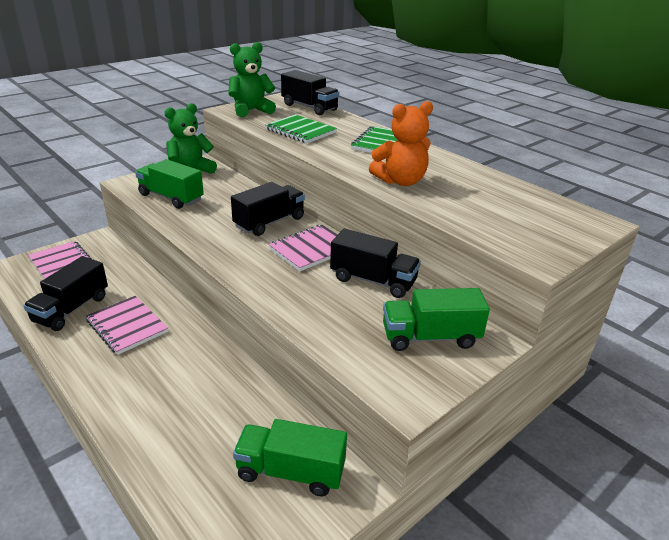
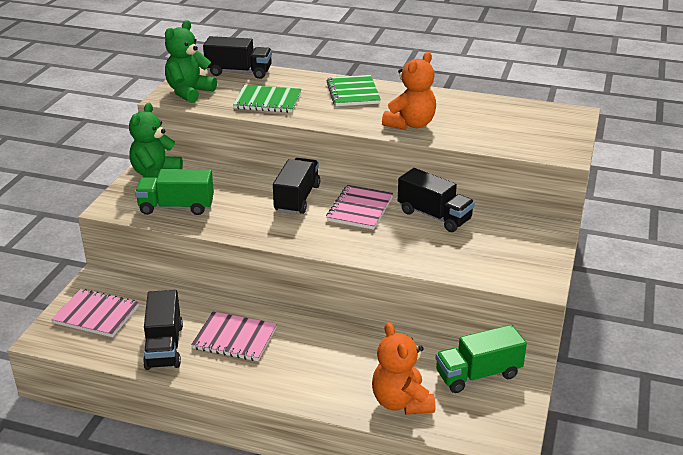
camera: 30 degrees left, 0 degrees up
black truck [330,229,421,298] -> black truck turned 45 degrees clockwise [398,168,475,232]
green truck [383,288,490,351] -> none
none -> orange teddy bear [372,322,435,415]

